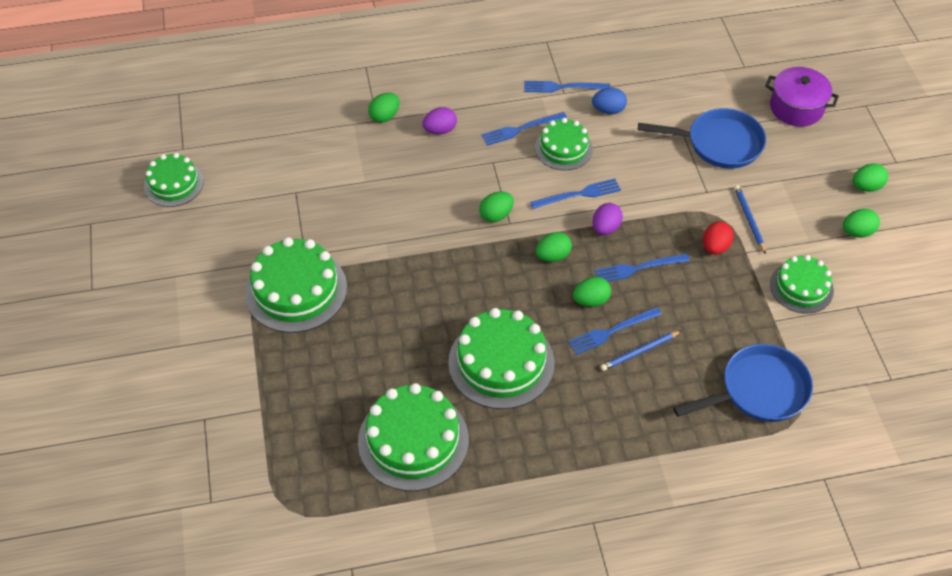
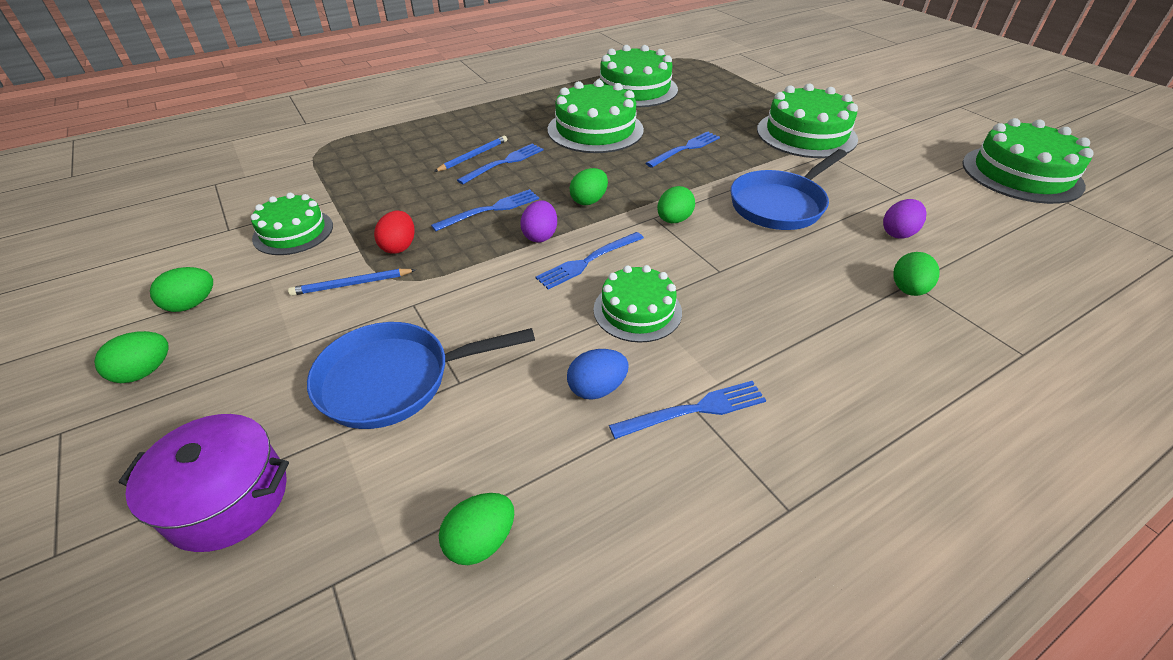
camera: 160 degrees right, 10 degrees down
green cake [144,153,204,207] -> green cake [962,118,1094,204], size x1.62
purple egg [422,107,457,134] -> purple egg moved to [883,199,927,239]
blue fork [481,112,567,146] -> blue fork moved to [646,131,720,168]
green egg [573,277,611,307] -> green egg moved to [439,493,514,565]
blue pan [673,344,813,422] -> blue pan moved to [730,149,847,230]
blue pencil [734,185,766,254] -> blue pencil turned 105 degrees clockwise [288,269,416,296]

